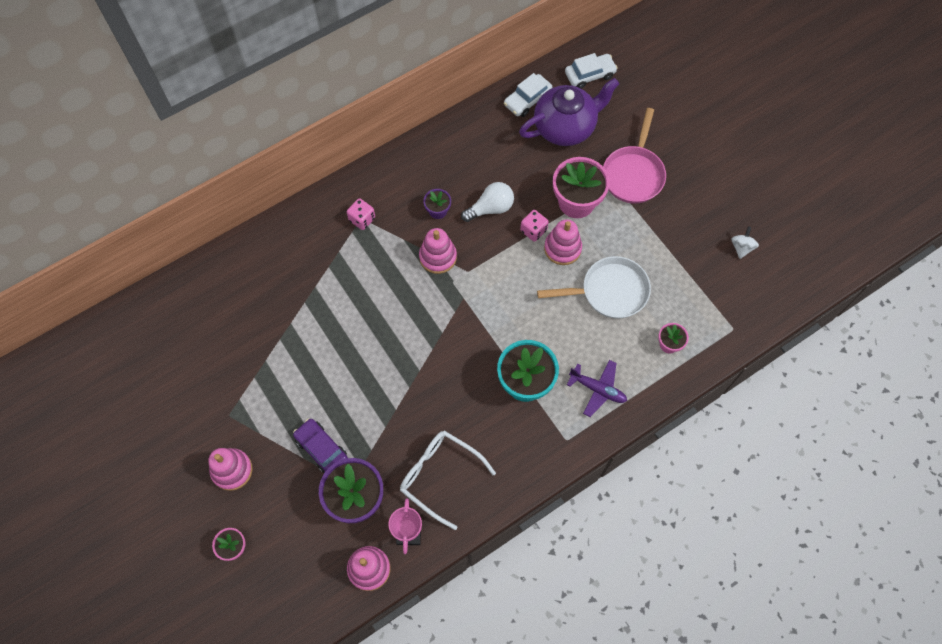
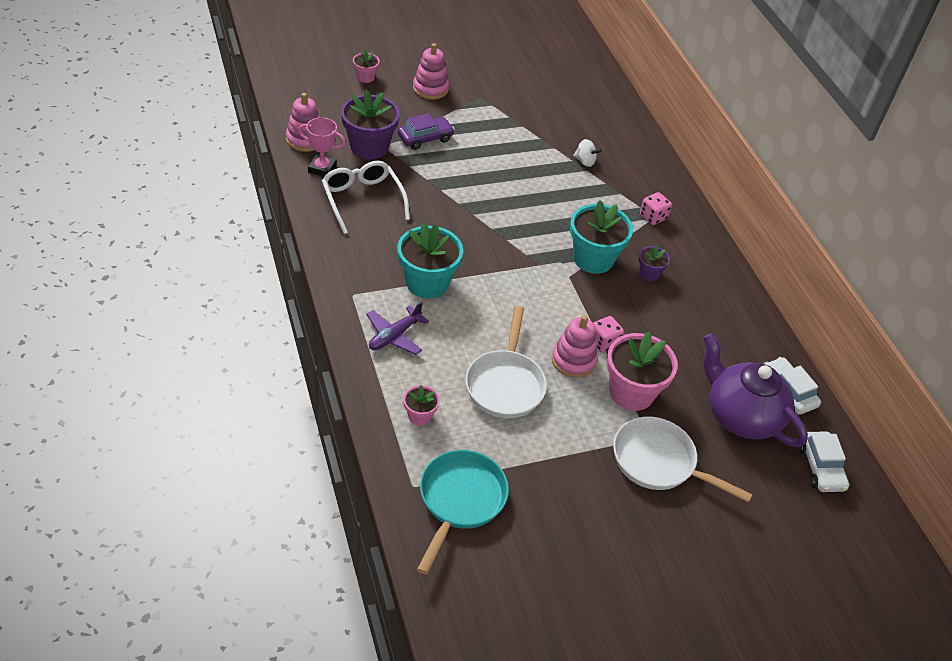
camera: 100 degrees right, 20 degrees down
white glasses [400,430,496,530] -> white glasses turned 75 degrees counterclockwise [322,161,410,234]
pink stacking toy [419,228,457,274] -> turquoise flower pot [570,200,633,274]
white light bulb [461,182,514,222] -> none
purple teapot [519,78,619,146] -> purple teapot turned 150 degrees clockwise [703,333,808,447]
pink pan [603,108,666,203] -> white pan [613,416,753,503]
white spinning top [731,226,759,259] -> white spinning top moved to [573,139,602,167]
none -> turquoise pan [417,450,509,575]

